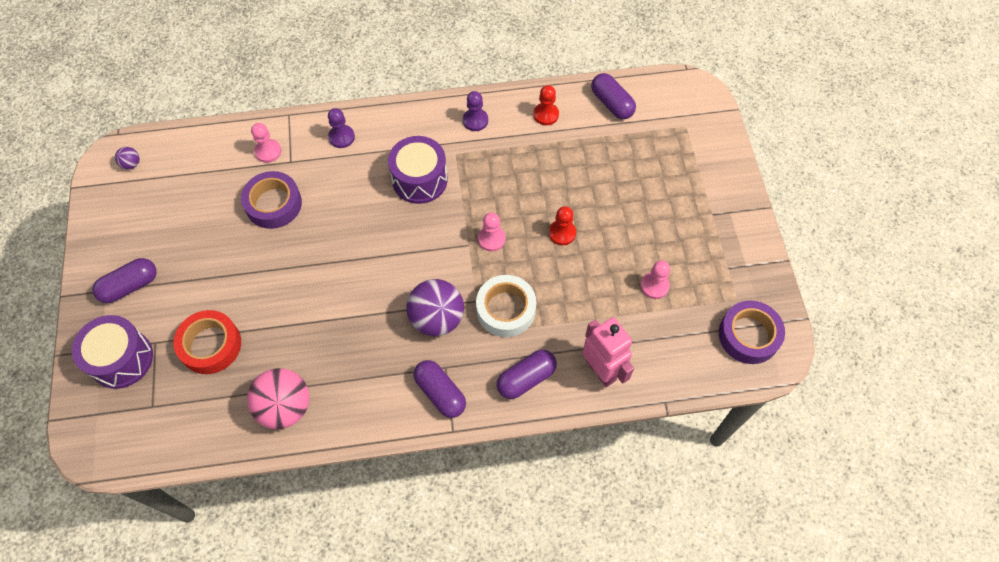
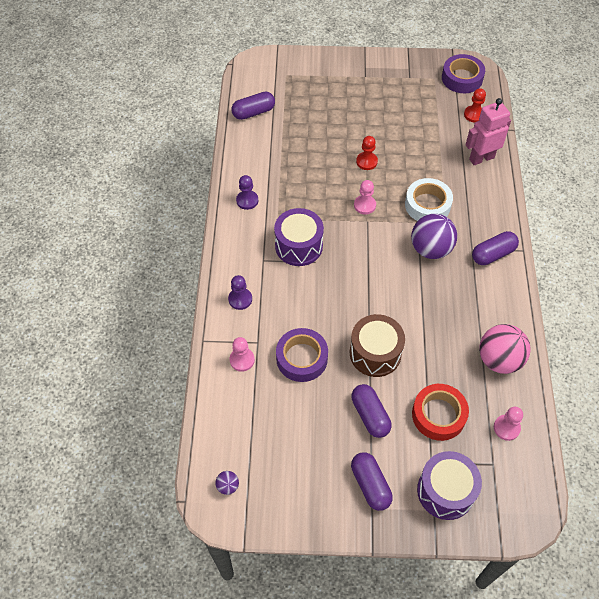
camera: 80 degrees left, 5 degrees down
purple capsule [497,350,557,399] -> purple capsule moved to [351,384,391,438]
red pawn [533,85,559,125] -> red pawn moved to [464,88,486,123]
pink pawn [641,261,670,299] -> pink pawn moved to [494,407,523,441]
none -> brown drum [350,314,405,377]

